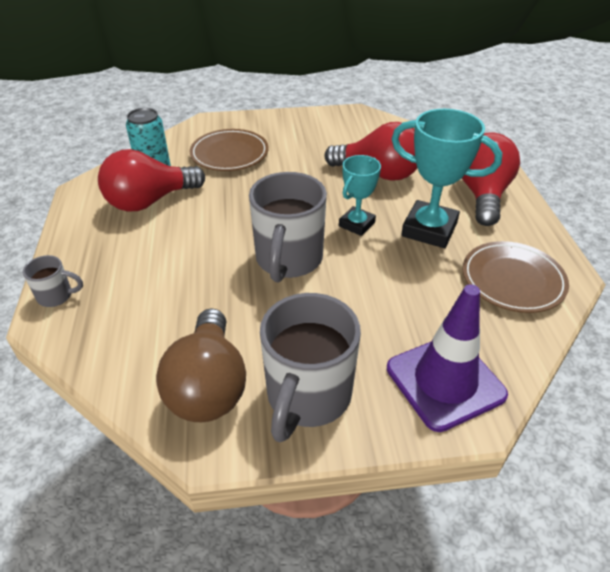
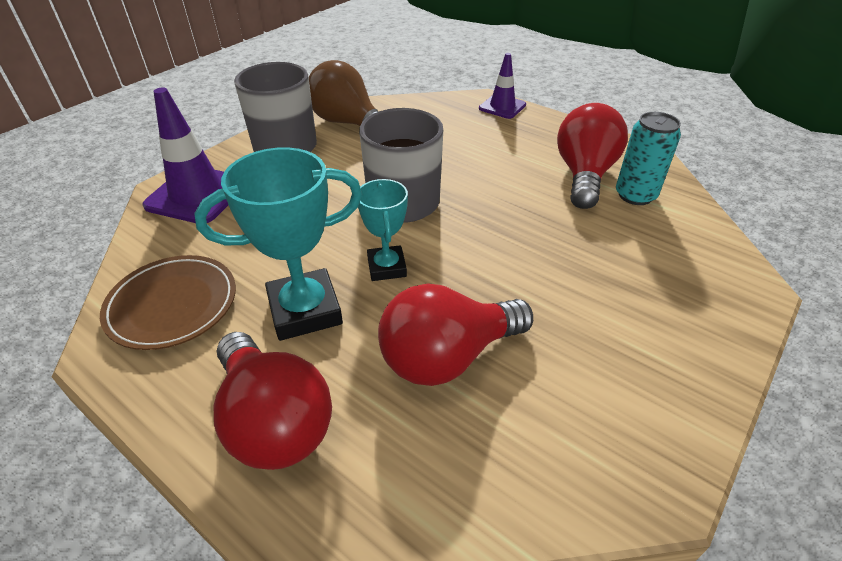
camera: 135 degrees right, 0 degrees up
grey mug [23,255,83,307] -> purple traffic cone [479,53,526,119]
brown plate [190,129,268,171] -> none

